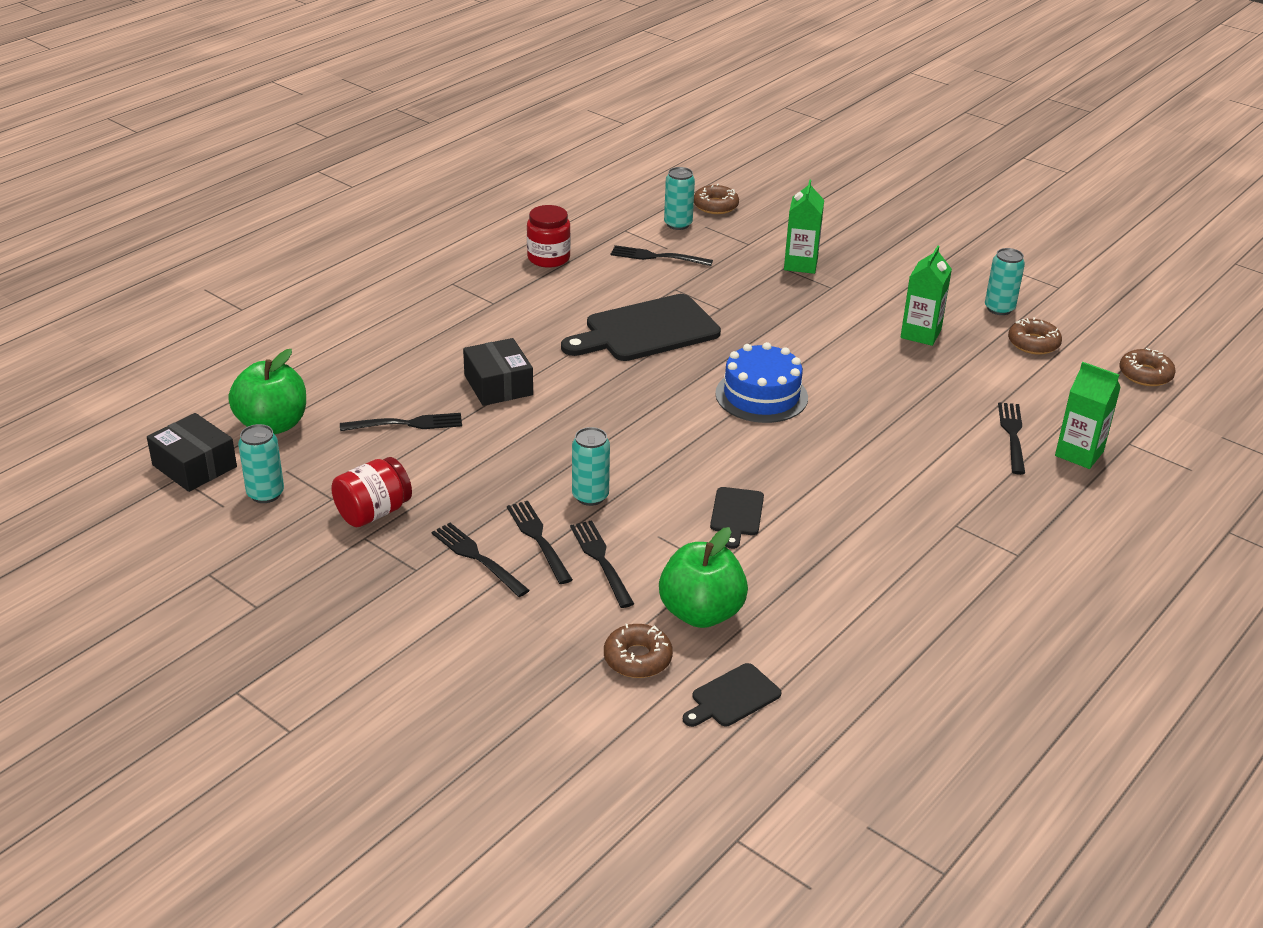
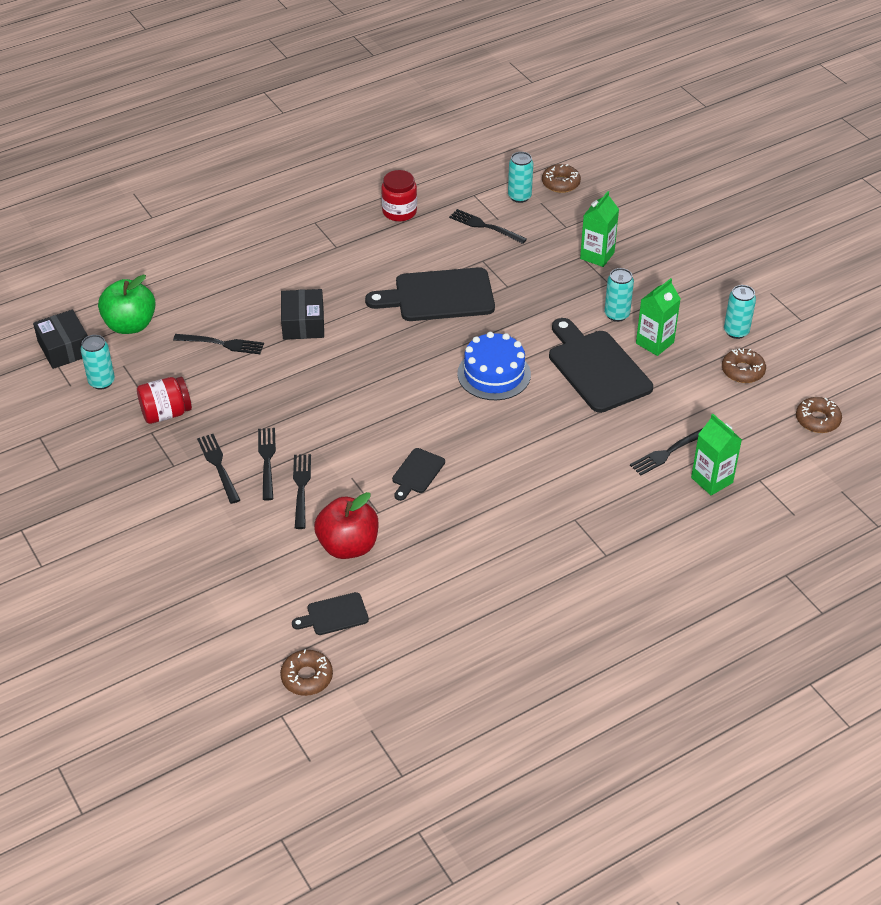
camera: 20 degrees right, 10 degrees up
turquoise can [572,427,610,506] -> turquoise can moved to [604,268,634,322]
brown donut [604,624,673,678] -> brown donut moved to [280,650,333,696]
green apple [659,527,748,628] -> red apple [314,492,379,559]
black fork [998,402,1025,475] -> black fork turned 150 degrees counterclockwise [630,428,703,476]
none -> black cutting board [549,318,653,413]

